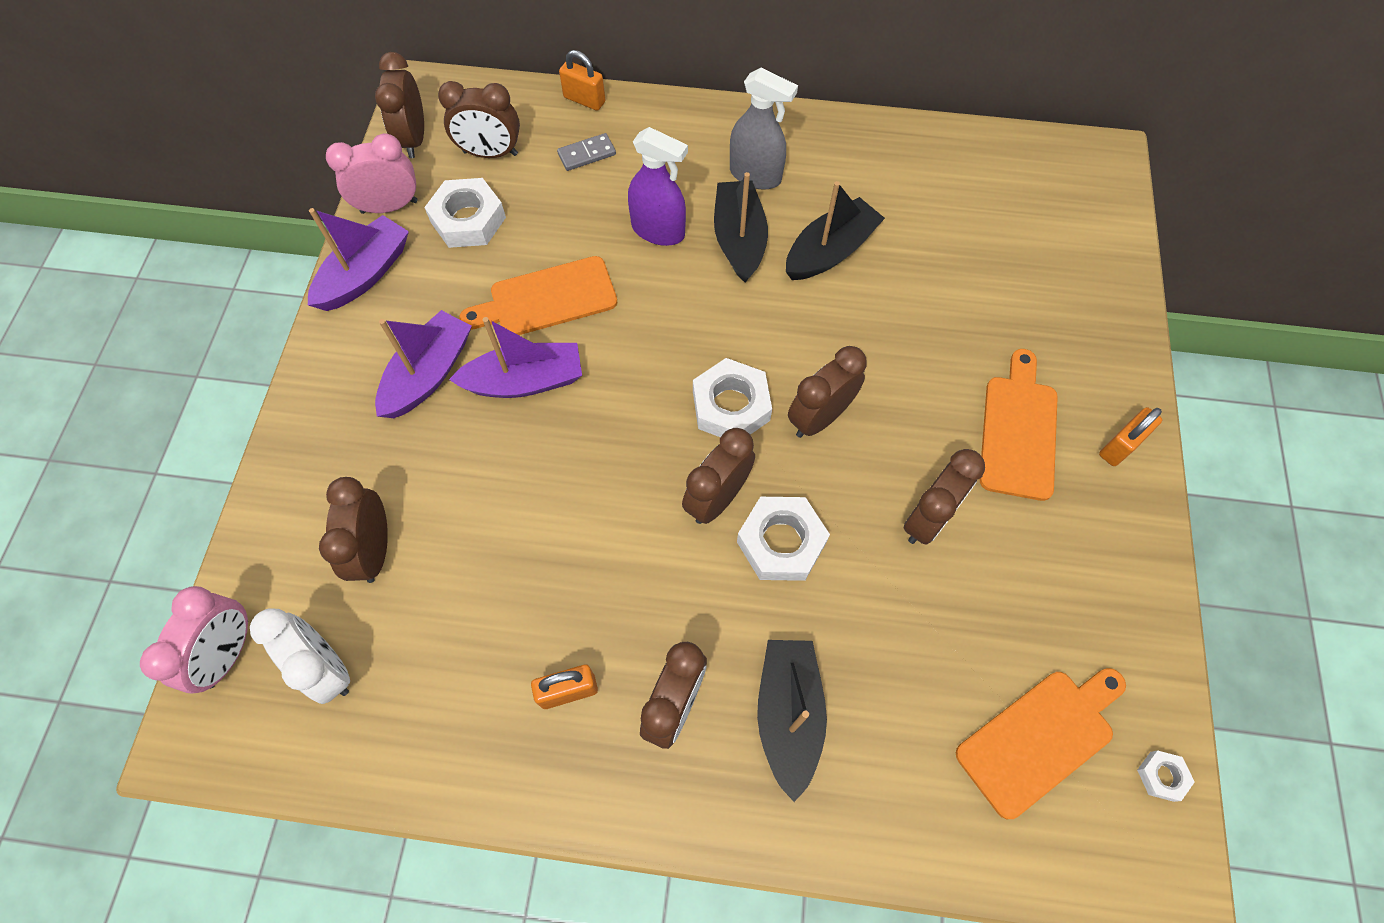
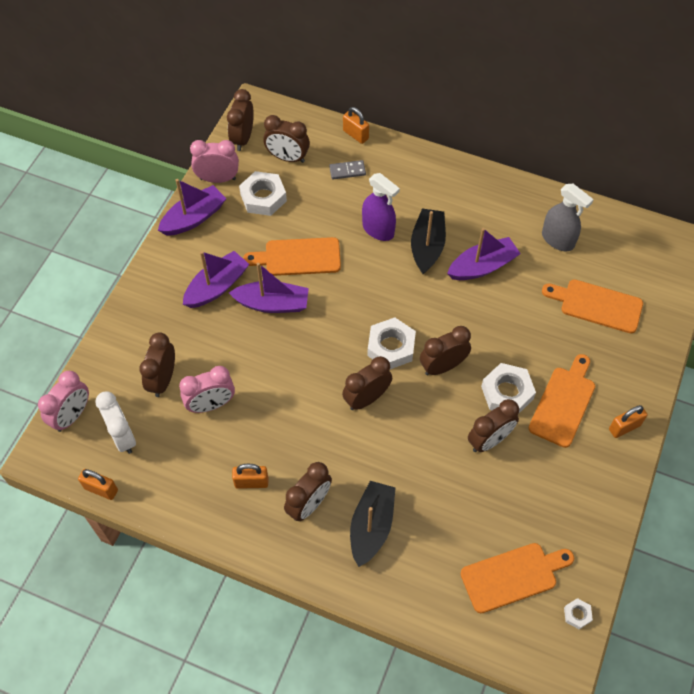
camera: 15 degrees right, 5 degrees down
grey spray bottle [730,68,798,190] -> grey spray bottle moved to [542,184,594,251]
white nut [737,497,830,581] -> white nut moved to [481,363,536,413]
black boat [786,181,885,280] -> purple boat [447,228,521,280]
none -> orange padlock [78,469,118,500]
none -> pink clock [179,366,235,413]
none -> orange cutting board [542,279,643,333]

